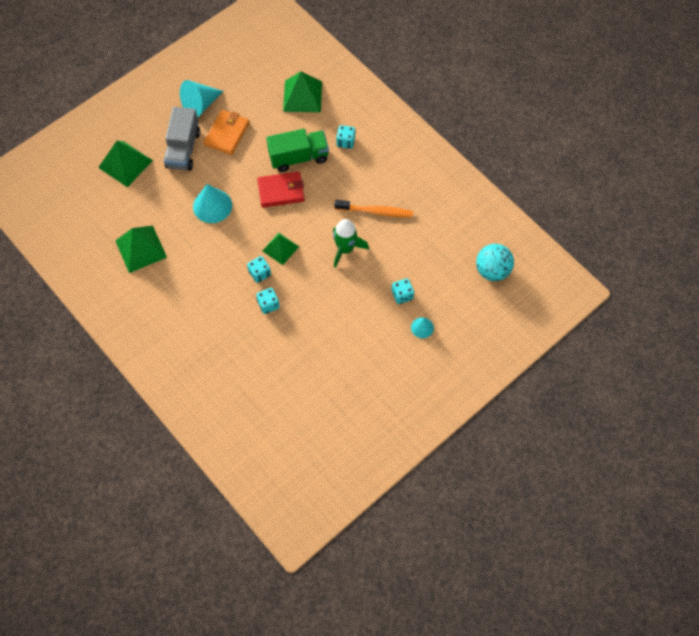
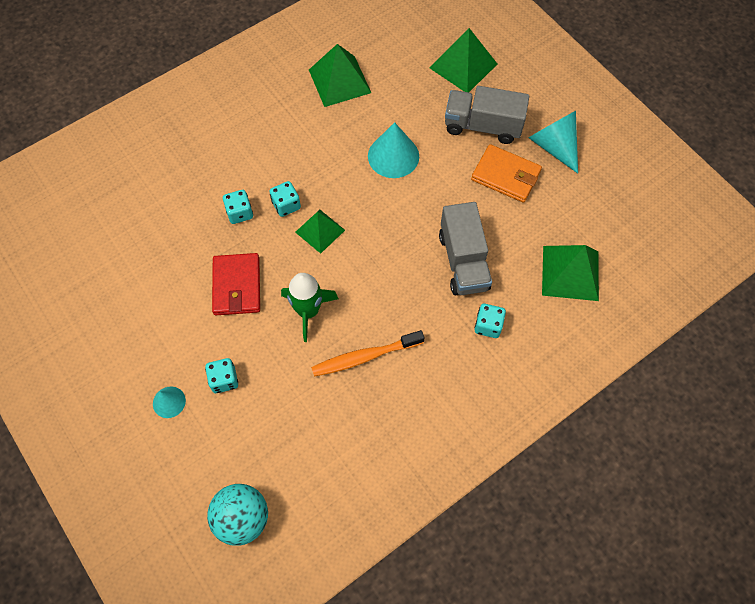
camera: 95 degrees right, 0 degrees up
red wallet [257,172,305,207] -> red wallet moved to [212,253,260,315]
green truck [266,129,329,172] -> grey truck [439,202,492,295]
orange toothbrush [334,200,413,217] -> orange toothbrush turned 60 degrees clockwise [311,330,425,377]

